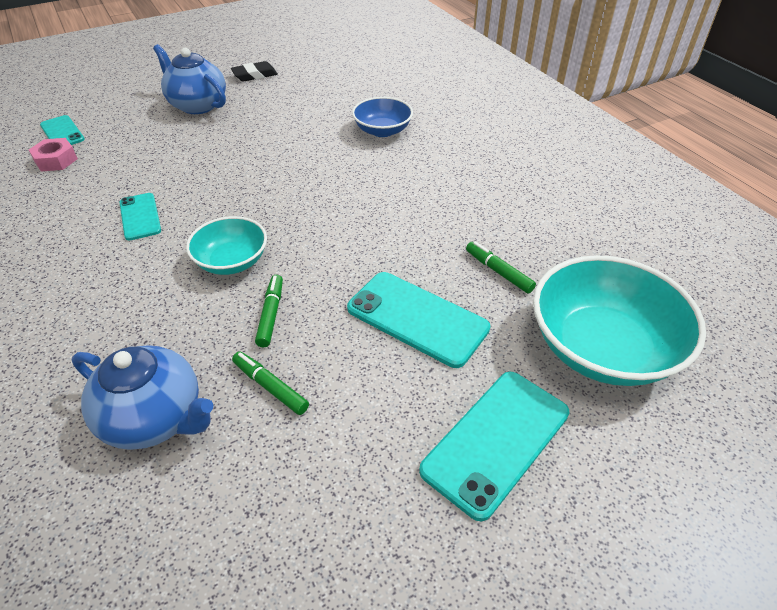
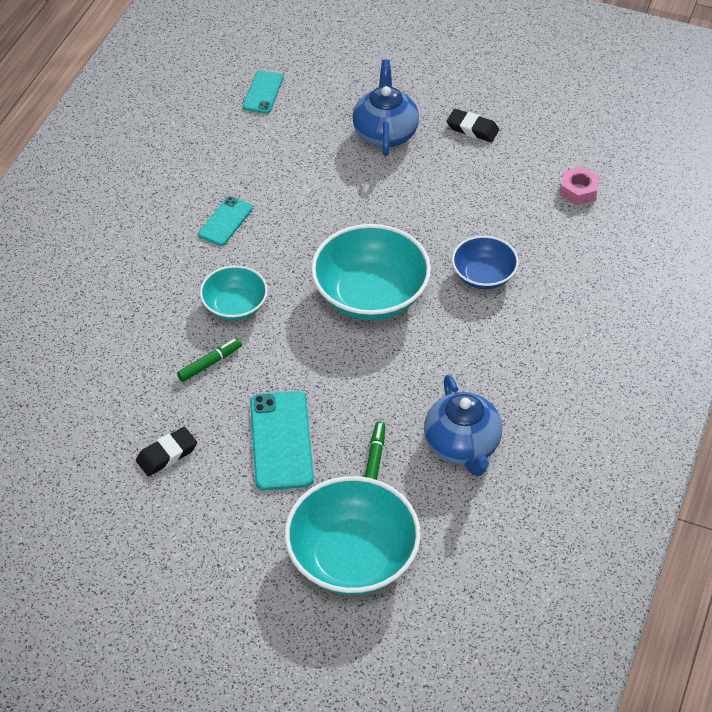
camera: 50 degrees right, 5 degrees up
pink nut [29,138,78,172] -> pink nut moved to [560,167,600,205]
blue teapot [72,345,213,450] -> blue teapot moved to [424,375,502,476]
green marker [232,351,309,415] -> none
turquoise phone [419,372,569,521] -> none
none -> black eraser [136,427,197,476]
none -> turquoise bowl [311,224,431,320]

